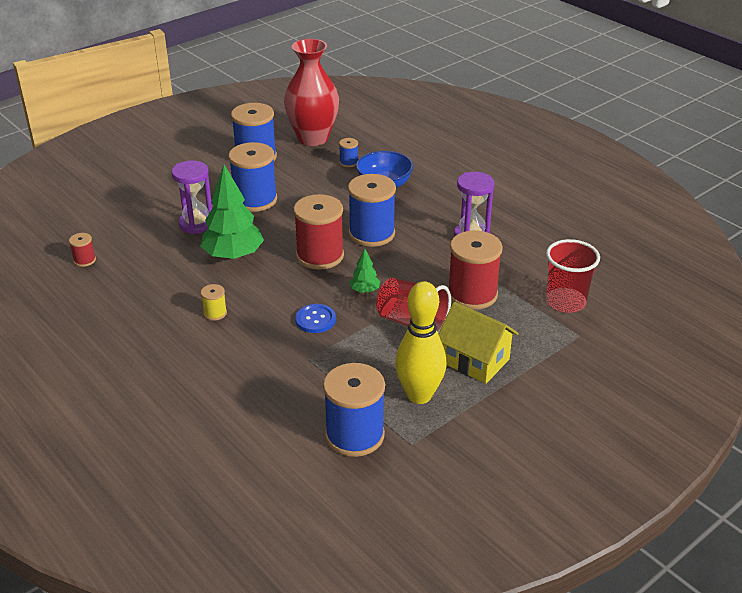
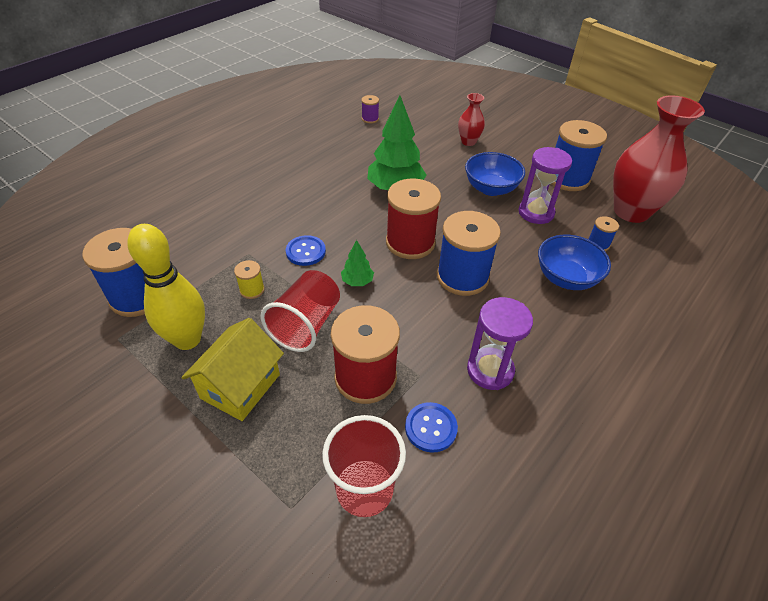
camera: 80 degrees right, 10 degrees up
red spool [69,233,96,267] -> purple spool [361,95,379,123]
purple hourglass [171,160,212,234] -> purple hourglass moved to [519,147,572,224]
yellow spool [201,284,227,321] -> yellow spool moved to [234,260,265,299]
blue spool [228,142,277,212] -> blue bowl [465,152,525,196]
none -> blue button [405,402,458,452]
none -> red vase [458,93,485,146]

